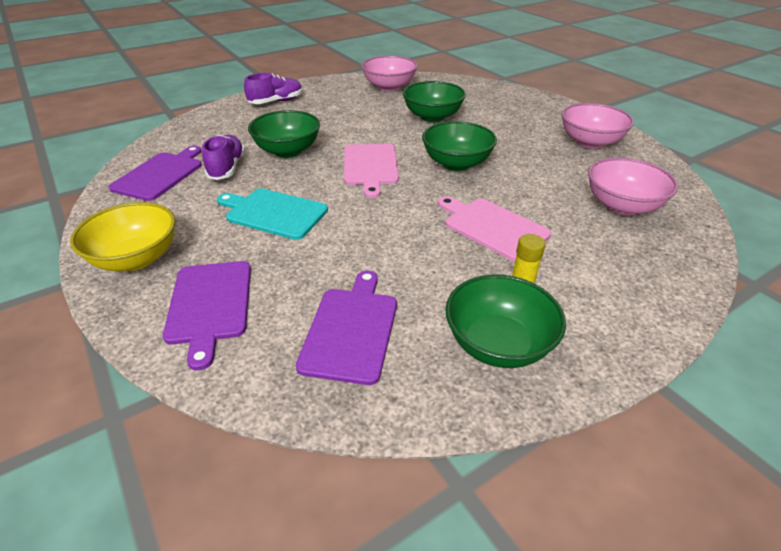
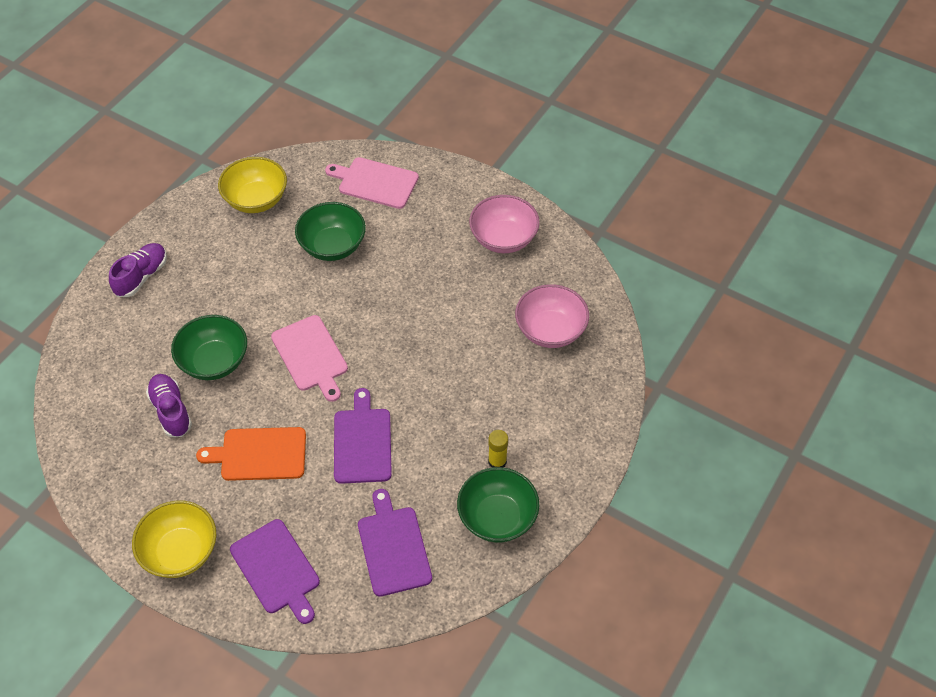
camera: 25 degrees left, 15 degrees up
purple cutting board [109,146,202,201] -> purple cutting board moved to [334,388,392,484]
turquoise cutting board [217,188,328,240] -> orange cutting board [196,427,306,481]
pink bowl [361,56,418,92] -> yellow bowl [218,157,287,213]
green bowl [422,121,497,171] -> none
pink cutting board [438,196,551,262] -> pink cutting board moved to [325,157,419,209]

